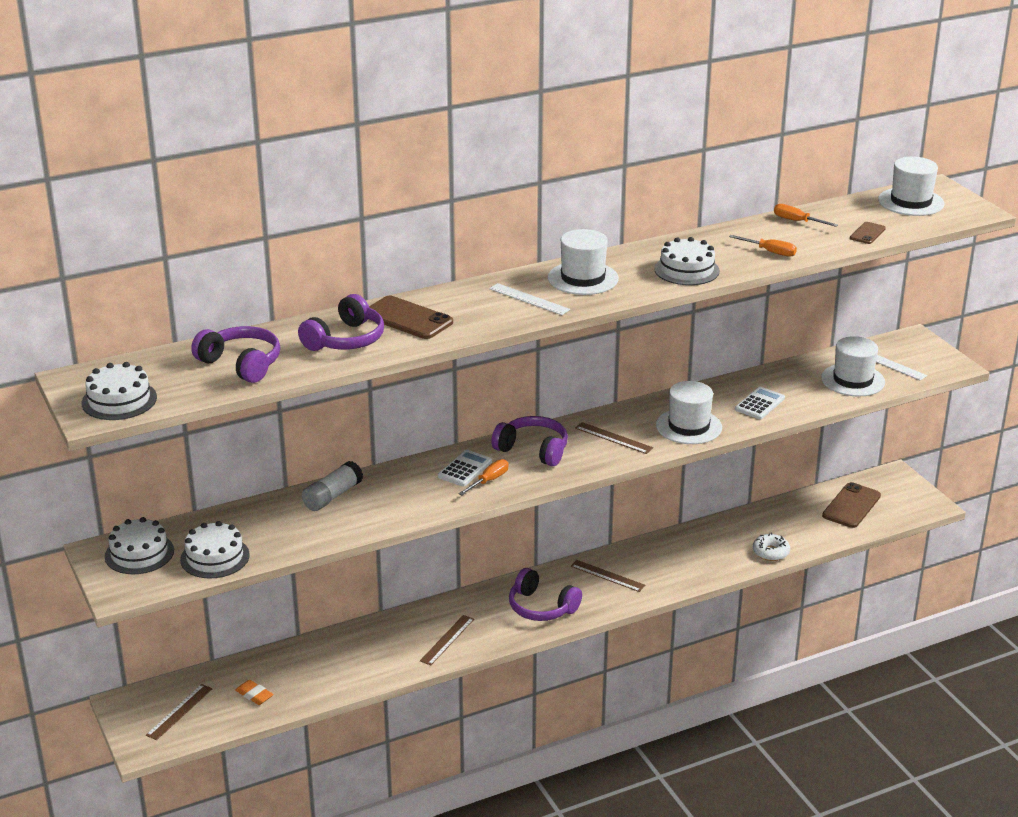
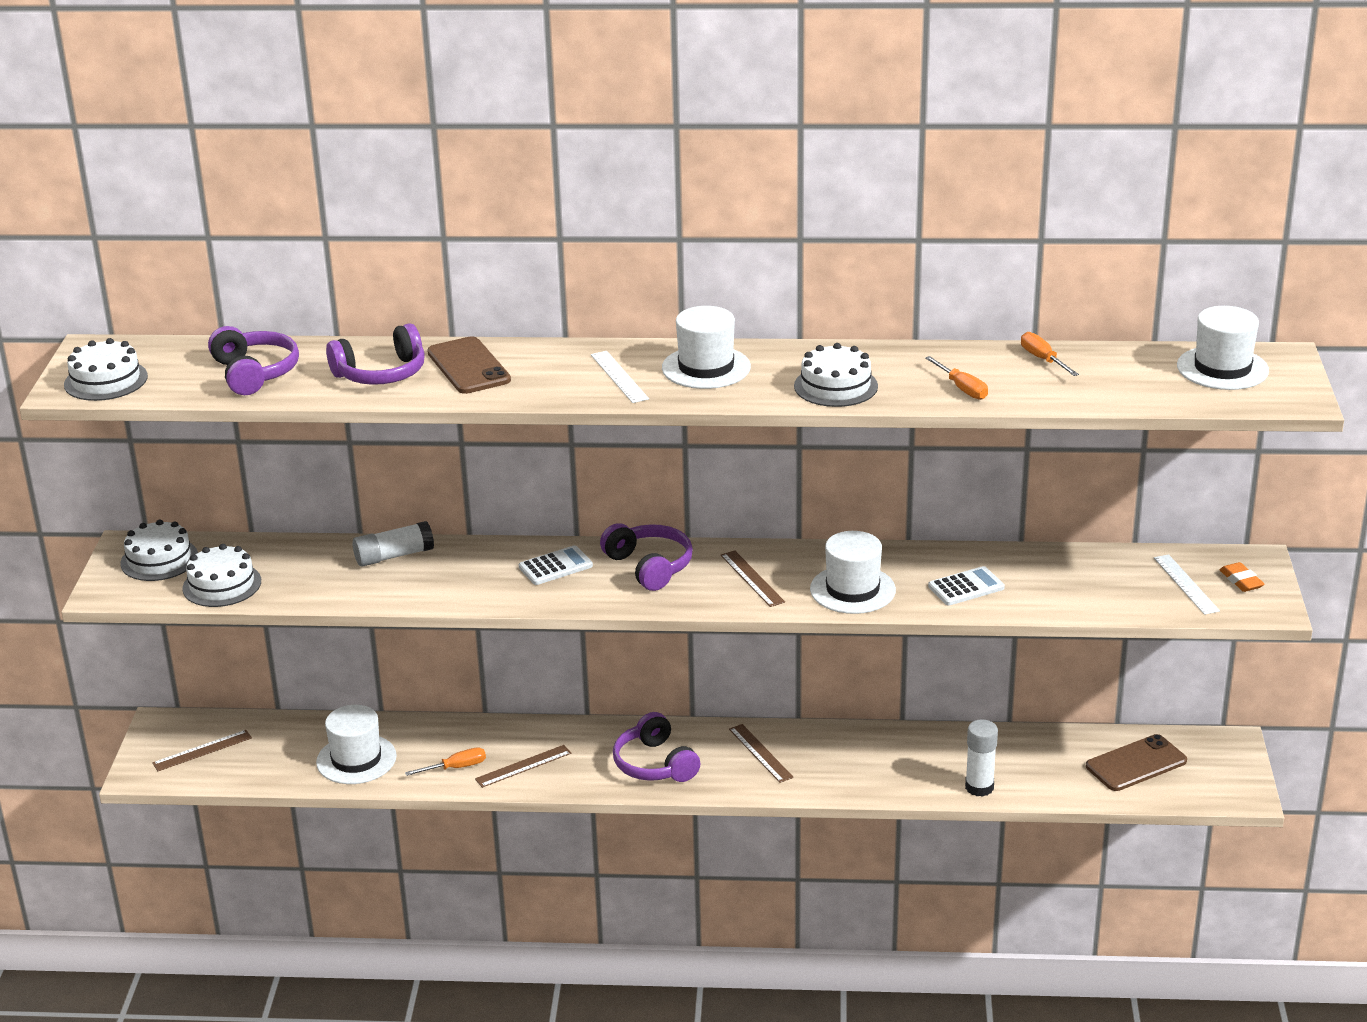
camera: 30 degrees right, 0 degrees up
orange eraser [235,680,273,705] -> orange eraser moved to [1220,562,1264,592]
orange screwdriver [458,459,508,495] -> orange screwdriver moved to [405,747,486,776]
white donut [753,533,790,561] -> white glue stick [965,719,998,797]
white hat [821,336,885,397] -> white hat moved to [316,705,397,784]
brown phone [850,222,886,244] -> none

